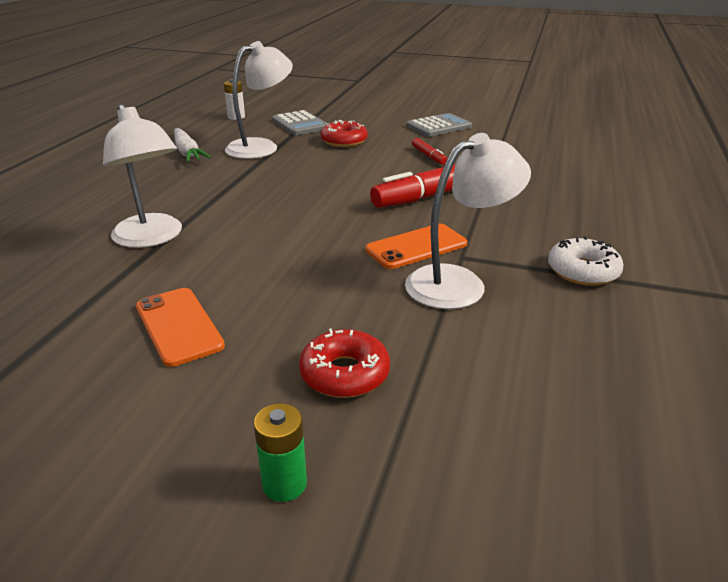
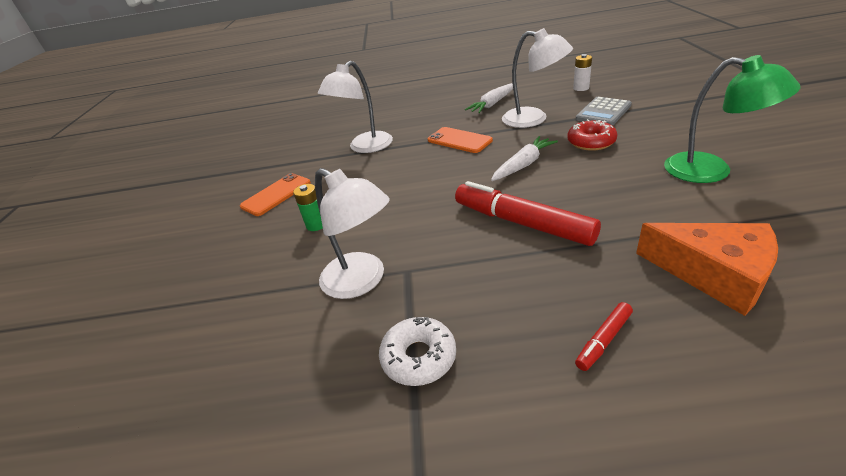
camera: 75 degrees right, 5 degrees up
green battery [254,403,307,502] -> green battery moved to [293,184,323,231]
red donut [299,328,390,398] -> none
orange phone [365,224,468,269] -> orange phone moved to [428,127,493,153]
grey calculator [407,113,472,137] -> green lamp [664,55,801,183]
red marker [412,138,447,165] -> red marker moved to [575,302,633,371]
none -> white carrot [491,136,558,181]
none -> orange cheese [636,223,778,316]

